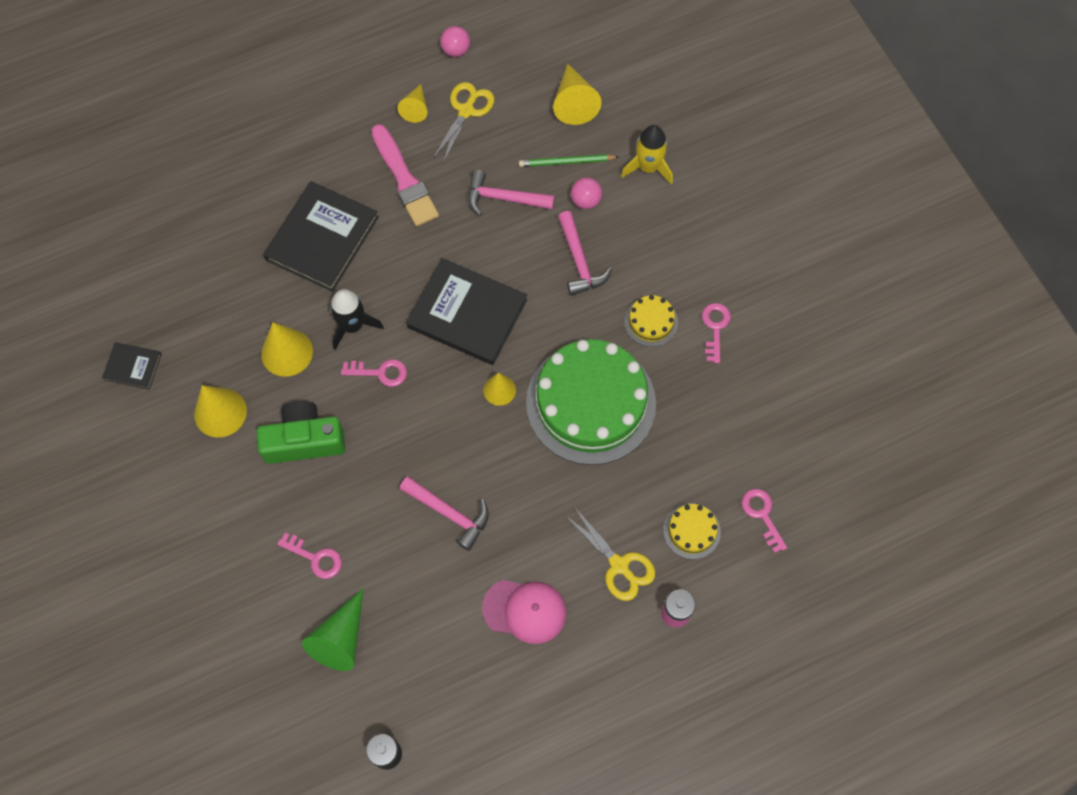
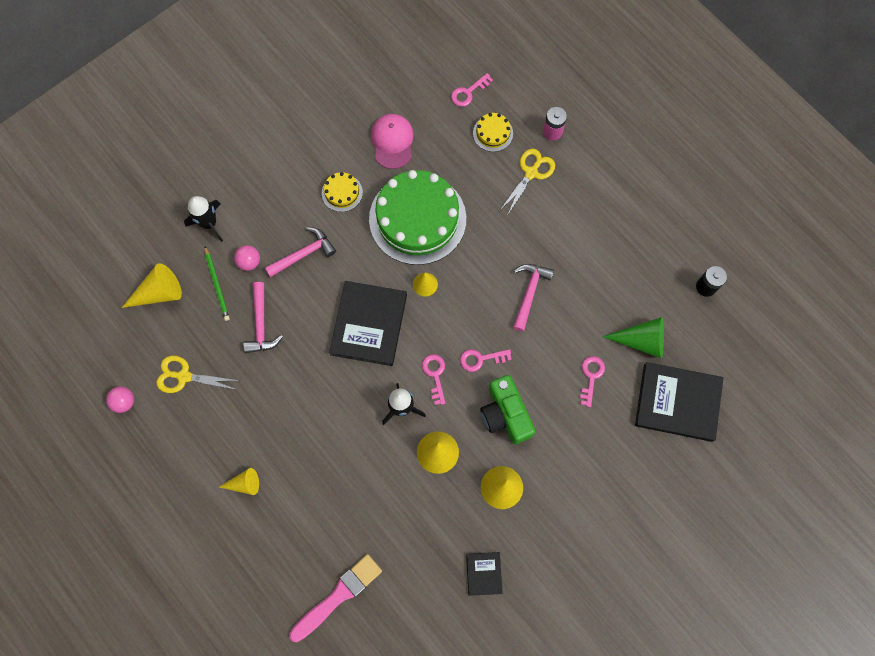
camera: 105 degrees left, 5 degrees up
black book [263,181,379,292] -> black book moved to [635,362,723,442]
pink brush [371,124,439,226] -> pink brush moved to [289,554,382,642]
yellow cone [398,84,428,123] -> yellow cone moved to [219,468,259,495]
pink cap [482,580,566,644] -> pink cap moved to [371,114,414,169]
yellow rocket [621,125,673,184] -> black rocket [184,196,223,242]
pink key [702,303,731,363] -> pink key moved to [460,349,512,372]

